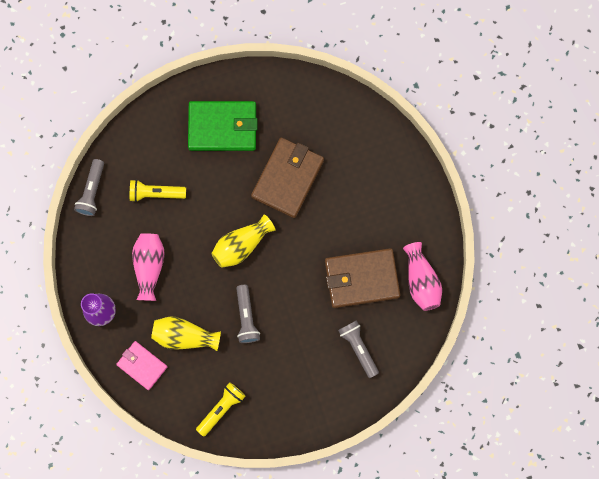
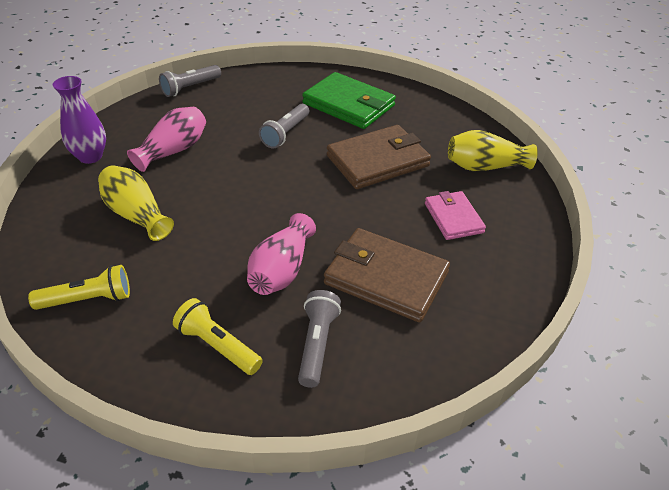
camera: 35 degrees right, 35 degrees down
pink wallet [116,341,168,390] -> pink wallet moved to [425,191,486,240]
yellow flashlight [130,180,186,202] -> yellow flashlight moved to [173,298,263,375]
yellow vase [211,214,276,268] -> yellow vase moved to [448,130,538,171]
grey flashlight [236,285,260,343] -> grey flashlight moved to [259,104,309,148]
pink vase [403,242,442,311] -> pink vase moved to [247,213,316,295]

